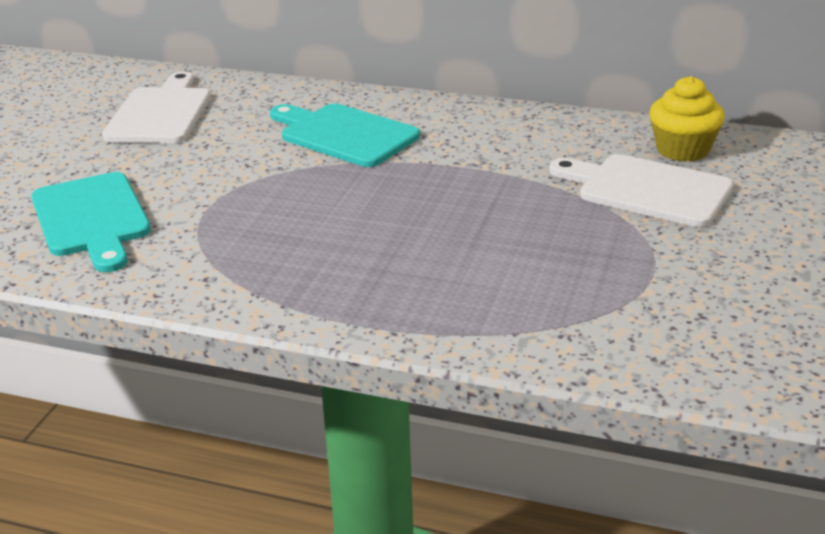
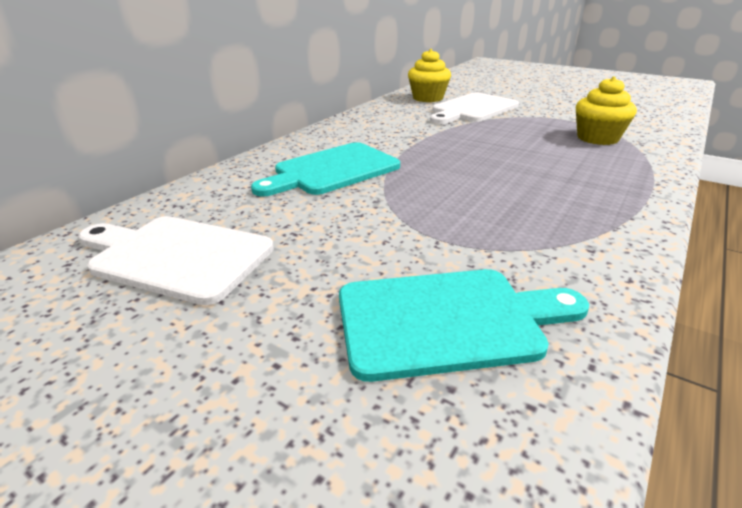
camera: 75 degrees left, 0 degrees up
none -> yellow cupcake [576,77,637,145]

